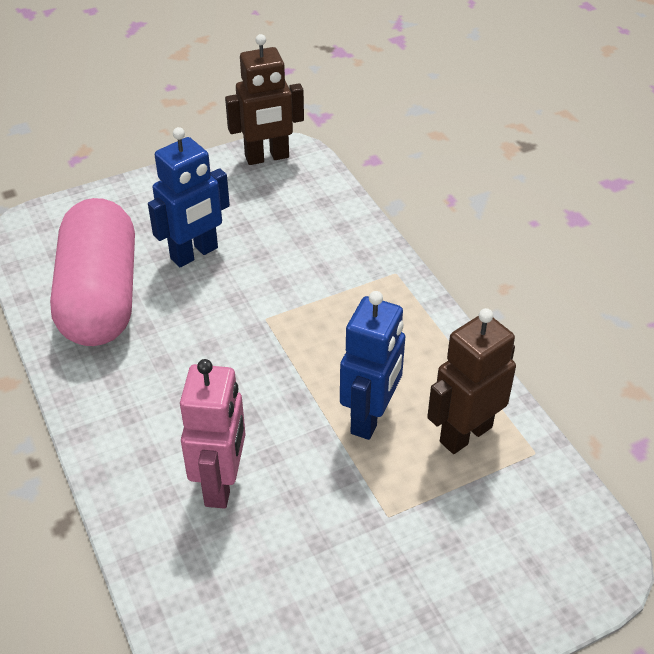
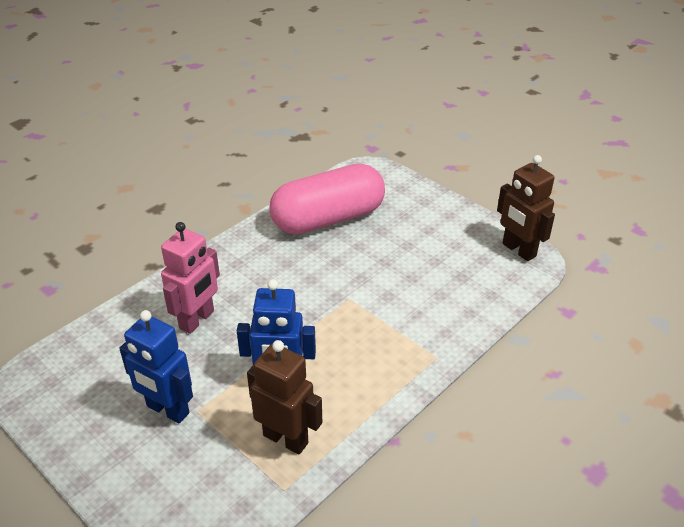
camera: 70 degrees right, 5 degrees down
blue robot [148,127,230,267] -> blue robot moved to [119,310,193,423]
pink robot [180,359,246,509] -> pink robot turned 45 degrees counterclockwise [161,222,220,334]

